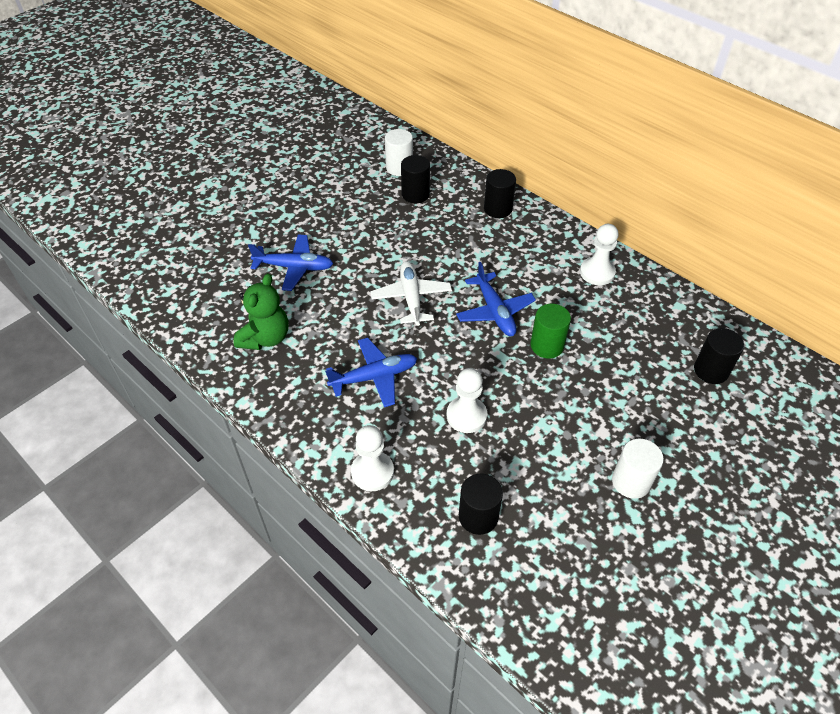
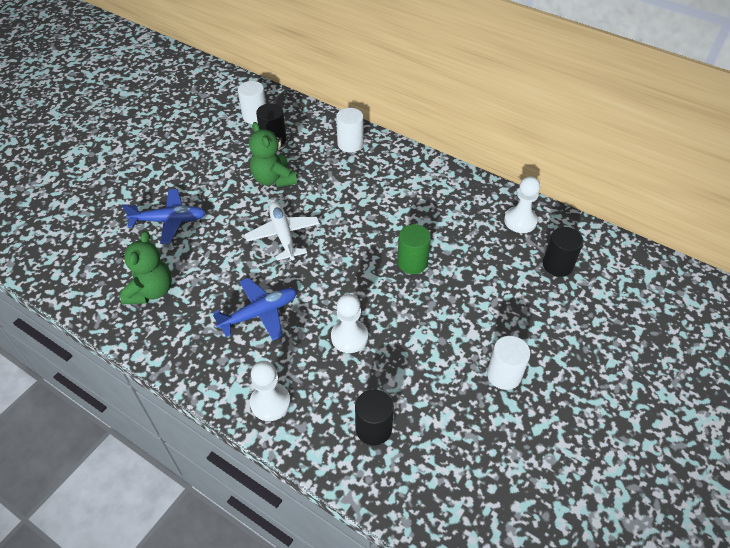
camera: 10 degrees left, 0 degrees up
blue plane [456,262,536,336] -> none
black cylinder [484,169,516,218] -> white cylinder [336,108,364,152]
white pawn [580,224,619,285] -> white pawn moved to [504,176,540,233]
none -> green teddy bear [249,122,297,187]

